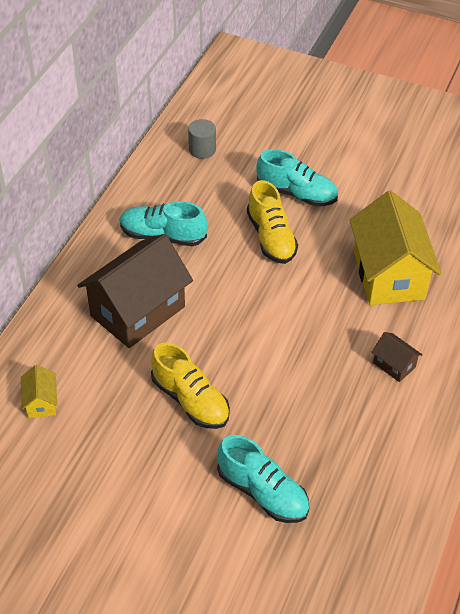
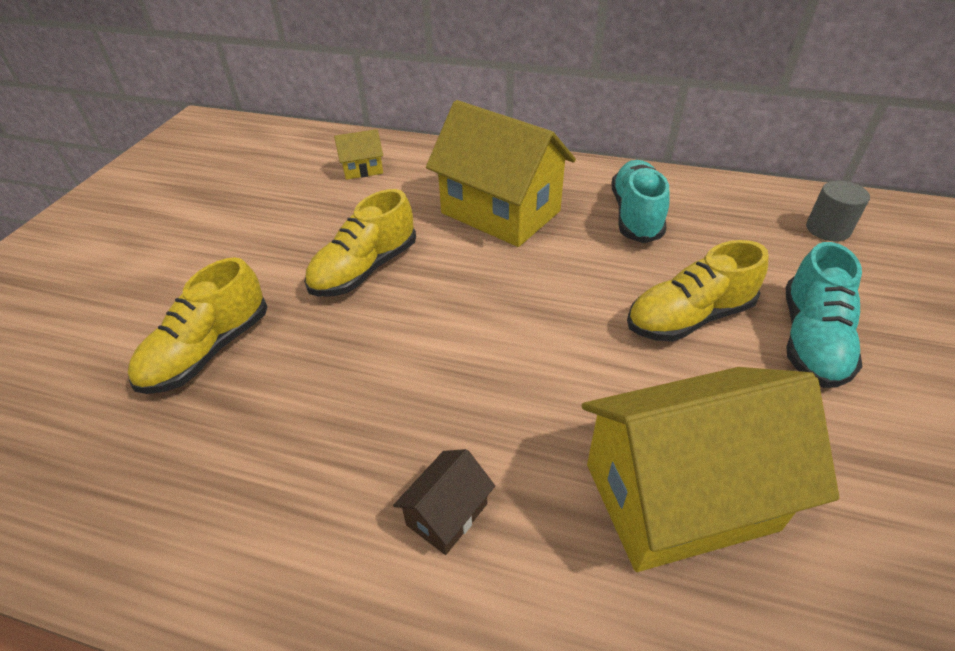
camera: 85 degrees right, 5 degrees down
brown house [77,234,193,348] -> yellow house [426,100,576,247]
turquoise shoe [217,435,309,523] -> yellow shoe [128,257,267,394]

